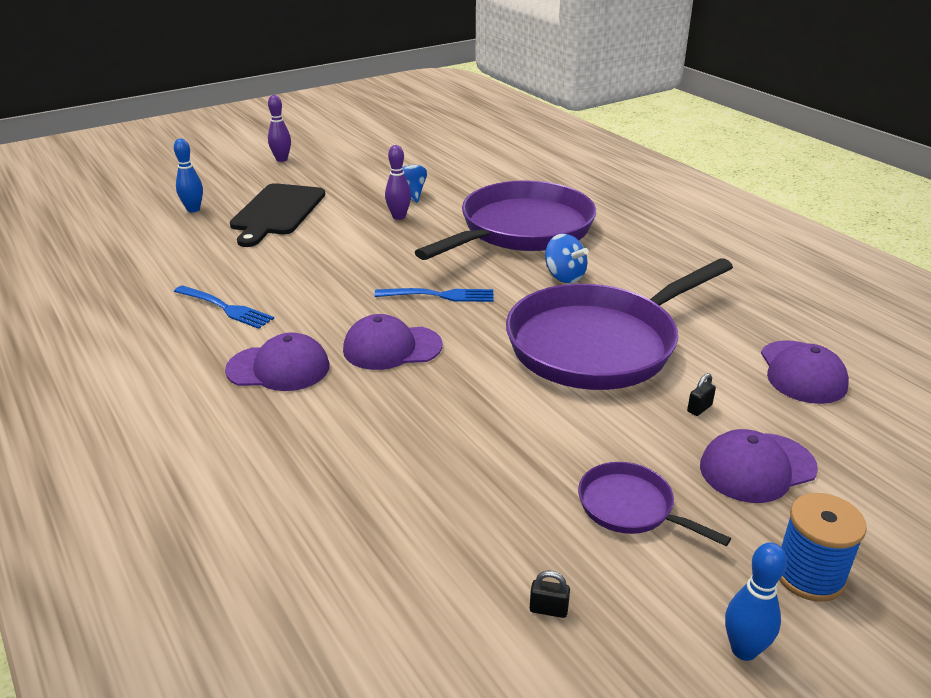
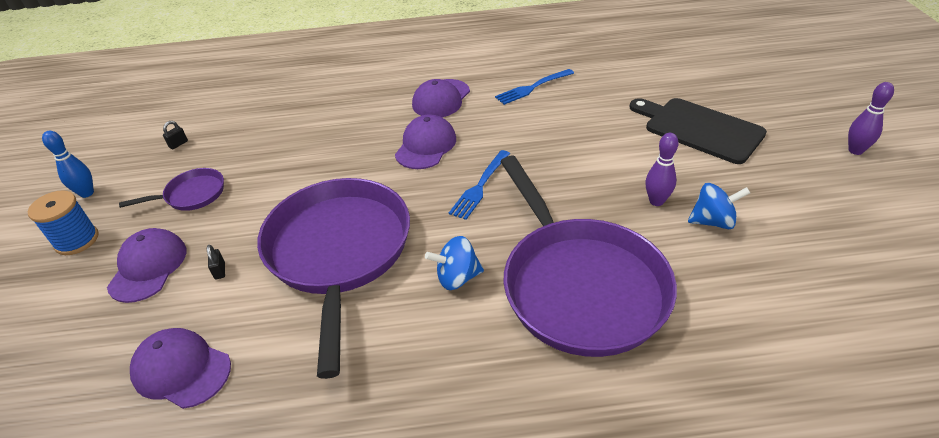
camera: 120 degrees right, 10 degrees up
blue bowling pin [174,139,203,212] -> none

